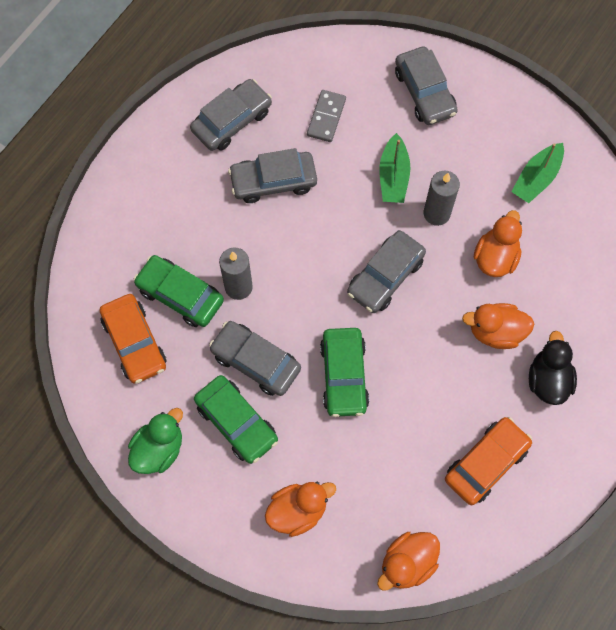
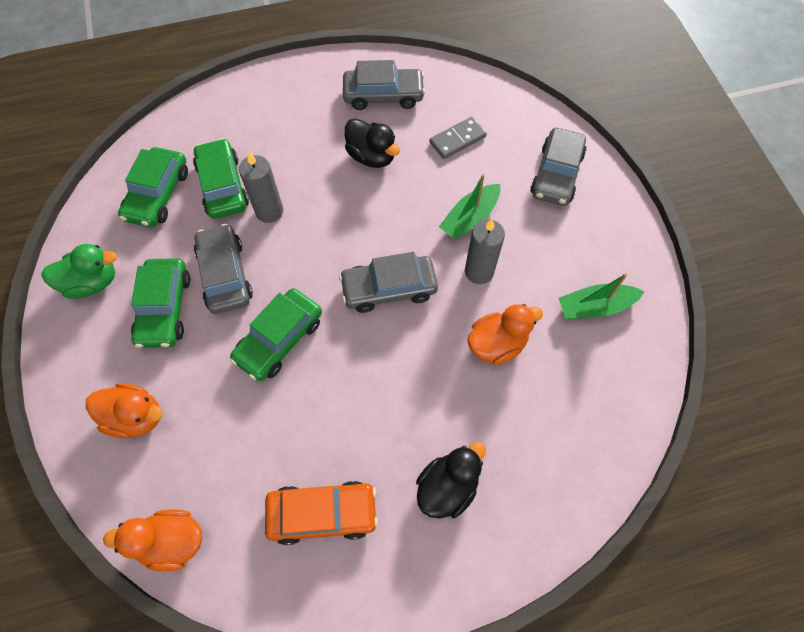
camera: 40 degrees right, 5 degrees down
orange car [100,294,167,384] -> green car [118,147,188,227]
grey car [228,148,317,203] -> black duck [345,118,400,168]
orange duck [462,303,534,349] -> none

